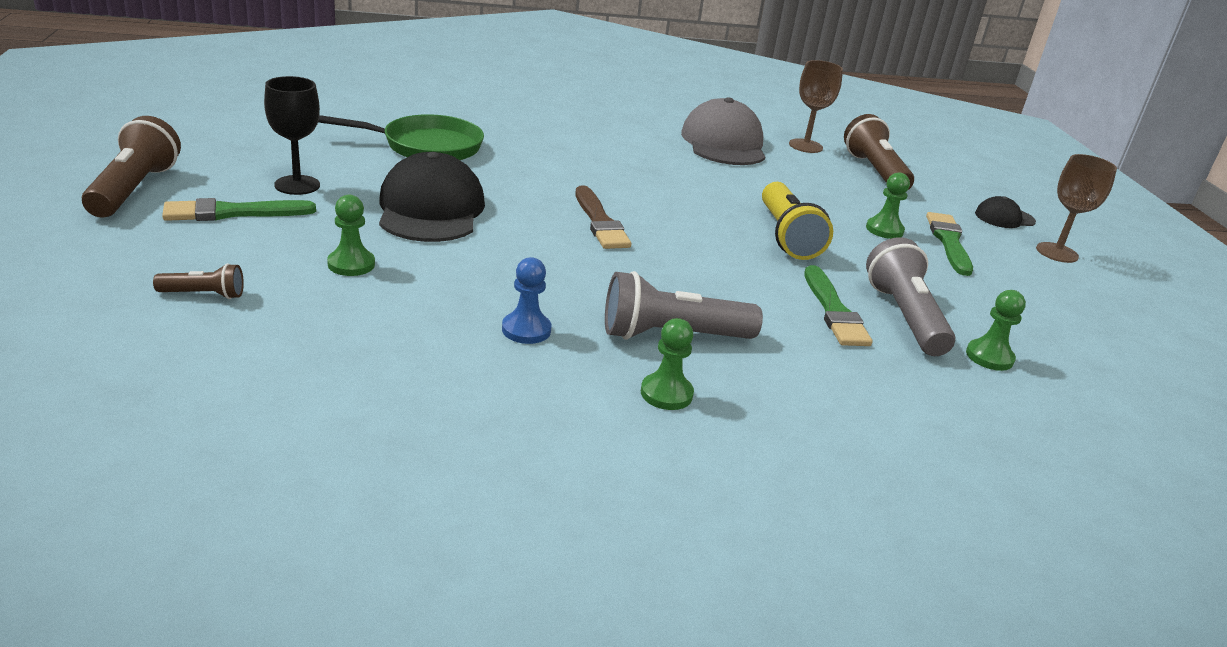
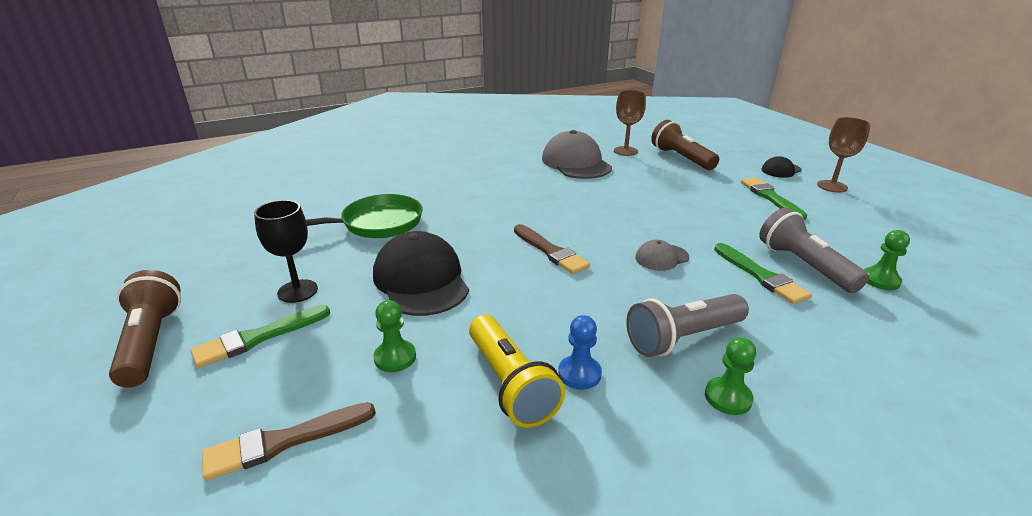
camera: 15 degrees left, 0 degrees up
brown flashlight [153,263,244,299] -> brown brush [202,402,376,481]
yellow flashlight [762,182,833,260] -> yellow flashlight moved to [469,315,565,428]
green pawn [866,172,910,239] -> none
none -> grey cap [635,240,689,271]

